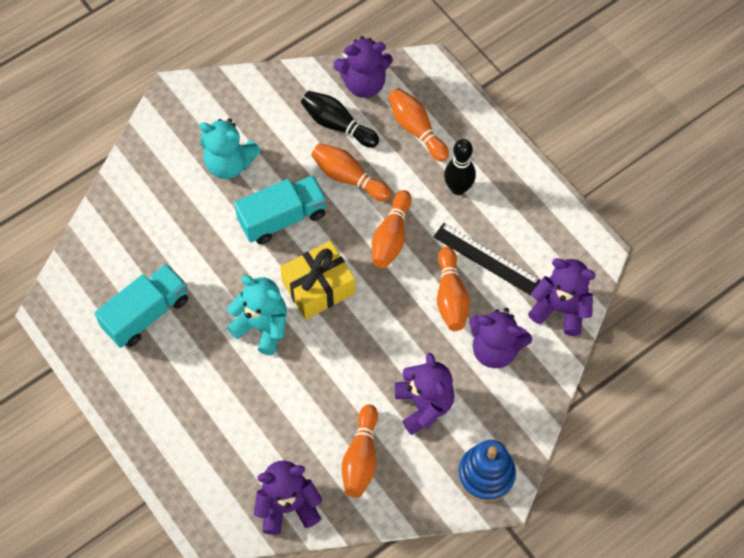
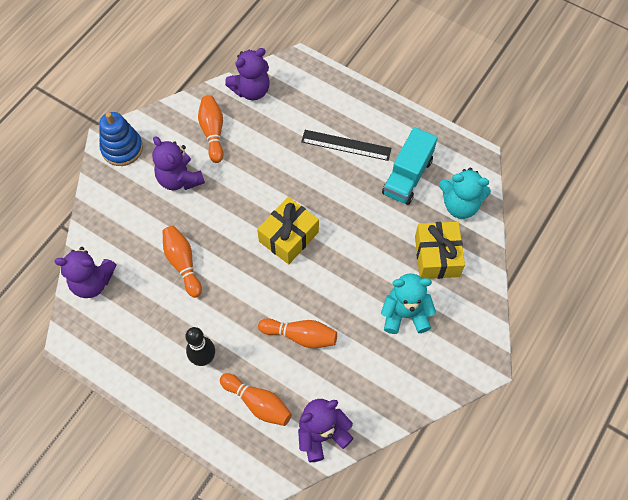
camera: 160 degrees right, 0 degrees up
turquoise teddy bear [227,275,287,355] -> turquoise teddy bear moved to [439,167,491,219]
turquoise truck [234,175,327,244] -> none
black bowling pin [301,91,379,148] -> none
orange bowling pin [372,190,412,268] -> none
black ruler [433,223,541,295] -> black ruler moved to [301,130,391,161]
purple teddy bear [469,308,532,368] -> none
none -> yellow gift [415,222,465,279]

